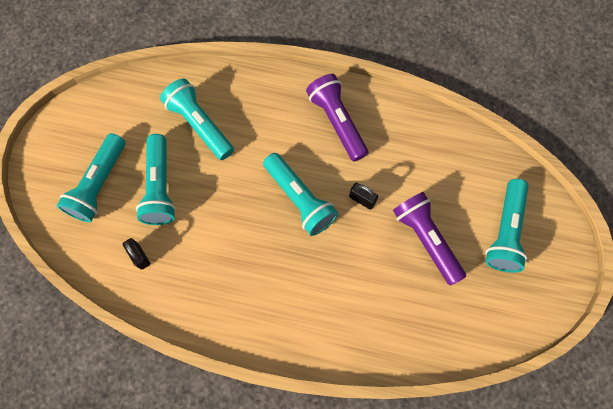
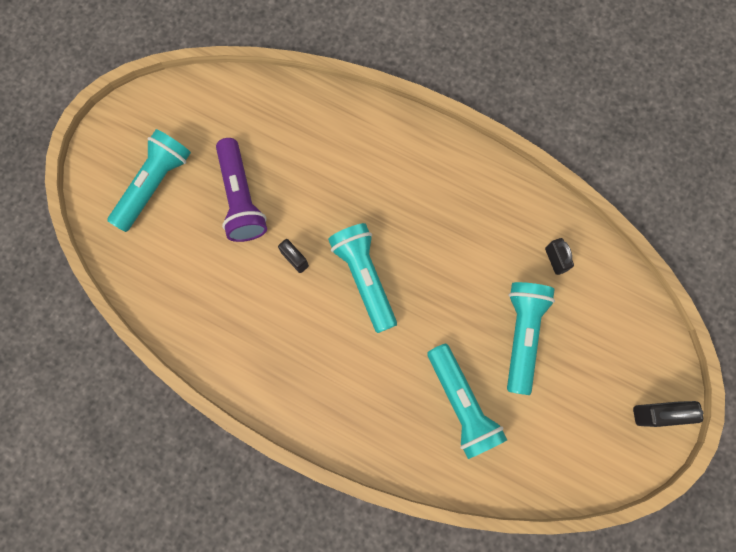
camera: 165 degrees left, 5 degrees up
turquoise flashlight [57,133,125,222] -> none
purple flashlight [306,74,368,162] -> none
none -> black padlock [633,401,704,427]

